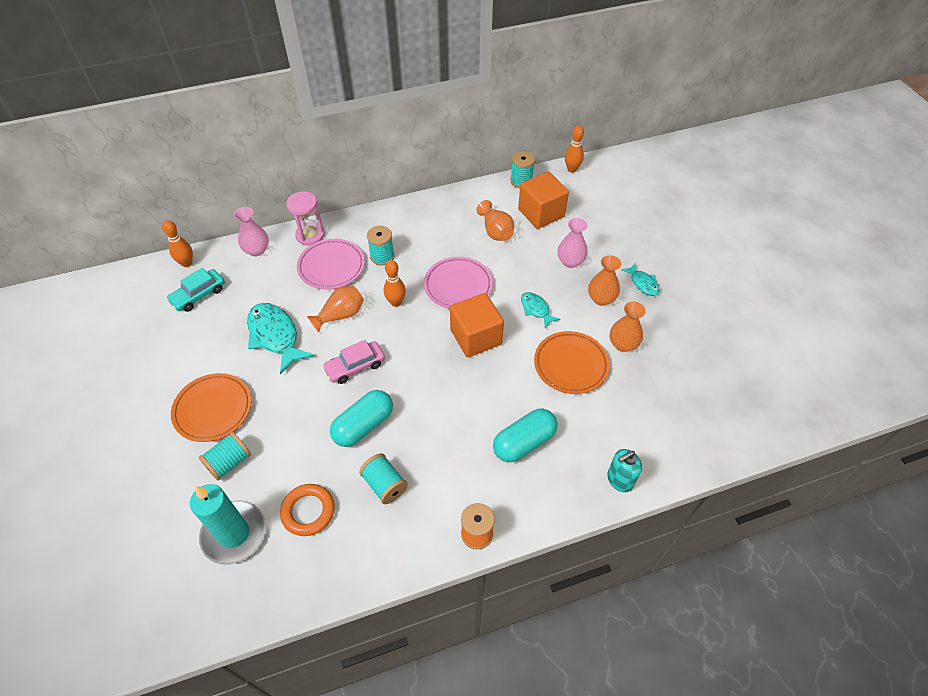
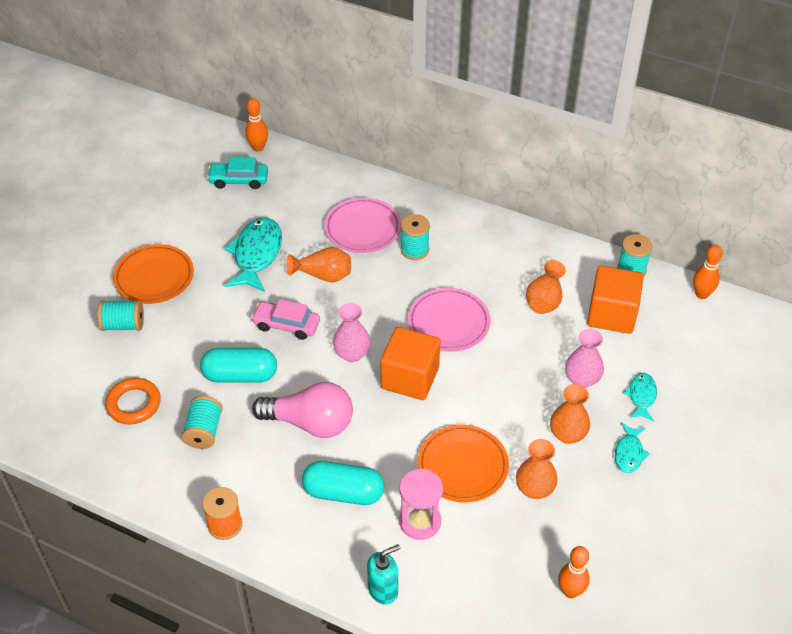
camera: 45 degrees right, 5 degrees down
turquoise candle [190,484,266,565] -> none
pink vase [234,207,269,256] -> pink vase moved to [333,303,370,362]
pink hourglass [286,191,325,246] -> pink hourglass moved to [399,469,443,540]
orange bowling pin [384,260,406,307] -> orange bowling pin moved to [558,546,590,598]
turquoise fish [521,292,560,328] -> turquoise fish moved to [623,373,657,421]
turquoise soap dispenser [607,449,642,492] -> turquoise soap dispenser turned 135 degrees clockwise [367,544,400,605]
none -> pink light bulb [252,382,353,438]

